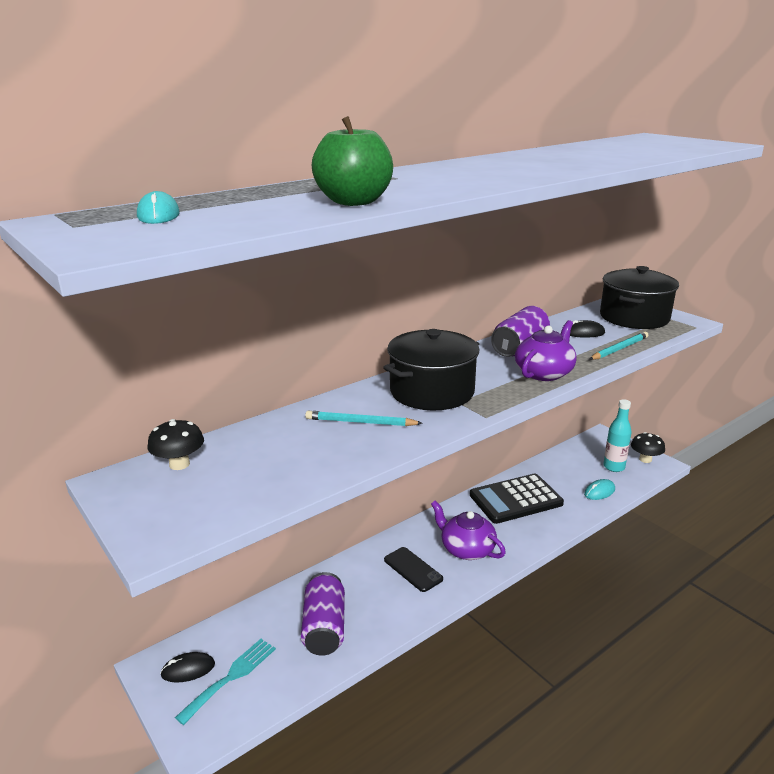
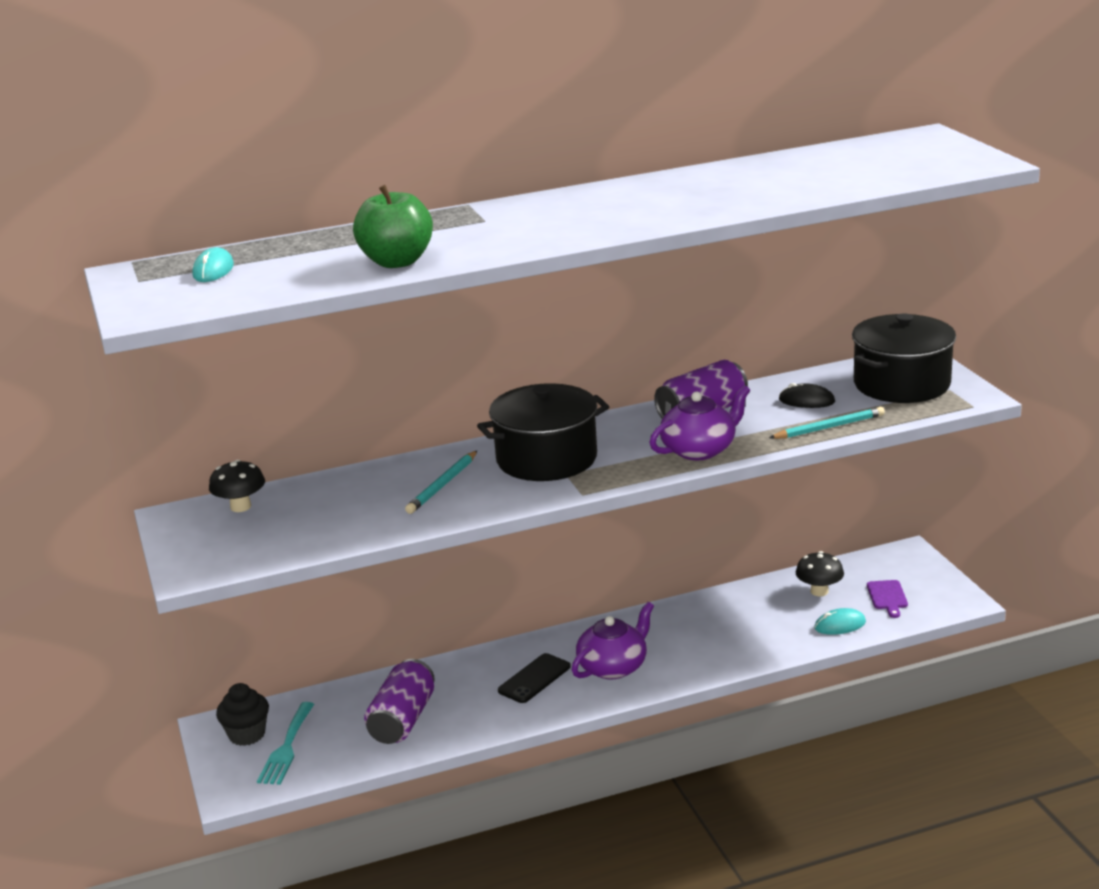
camera: 20 degrees right, 0 degrees up
black mouse [160,652,215,683] -> black cupcake [216,683,269,746]
turquoise fork [175,639,276,725] -> turquoise fork turned 135 degrees clockwise [257,702,314,785]
turquoise pencil [305,411,423,426] -> turquoise pencil turned 90 degrees counterclockwise [405,451,477,514]
black phone [384,547,443,592] -> black phone turned 60 degrees clockwise [498,653,571,703]
purple teapot [431,501,506,560] -> purple teapot turned 75 degrees clockwise [572,602,654,680]
black calculator [470,474,564,524] -> none
turquoise bottle [603,399,632,472] -> purple cutting board [867,580,908,618]
black mushroom [631,432,665,463] -> black mushroom moved to [796,551,844,597]

